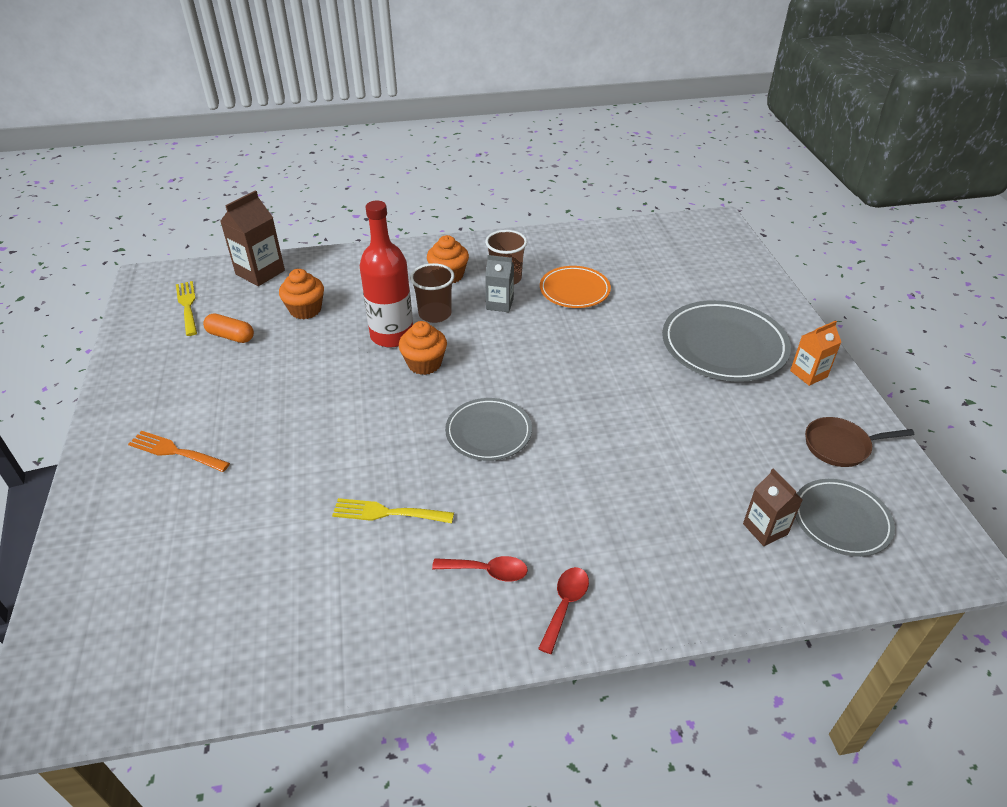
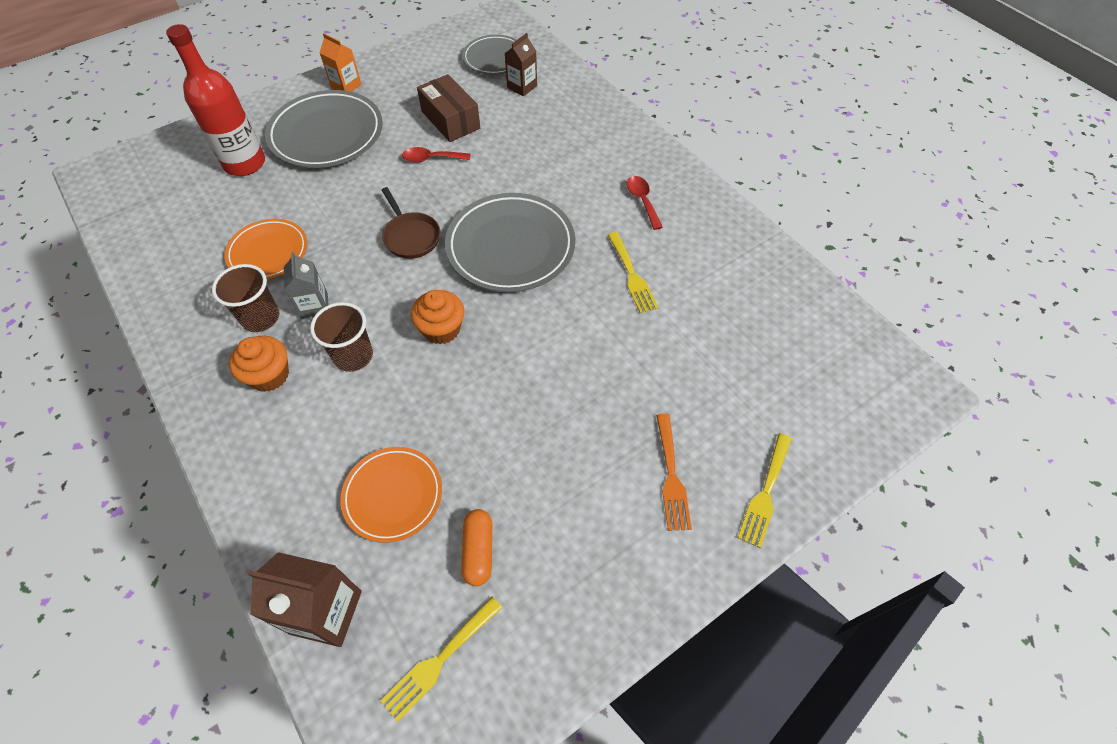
camera: 115 degrees left, 15 degrees up
orange cupcake [279,269,324,319] -> orange plate [340,447,442,543]
red bottle [360,201,413,348] -> red bottle moved to [166,24,265,176]
grey plate [445,398,532,461] -> grey plate [445,193,575,292], size x1.62
red spoon [538,567,589,654] -> red spoon moved to [402,147,470,163]
brown pan [805,417,914,467] -> brown pan moved to [382,187,440,259]
none -> brown box [417,74,480,142]
none -> yellow fork [738,433,792,548]

